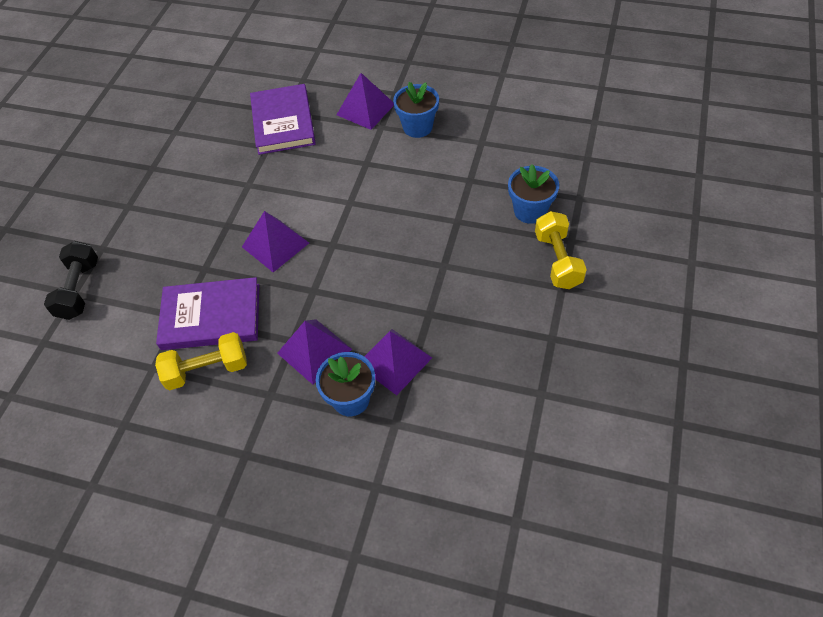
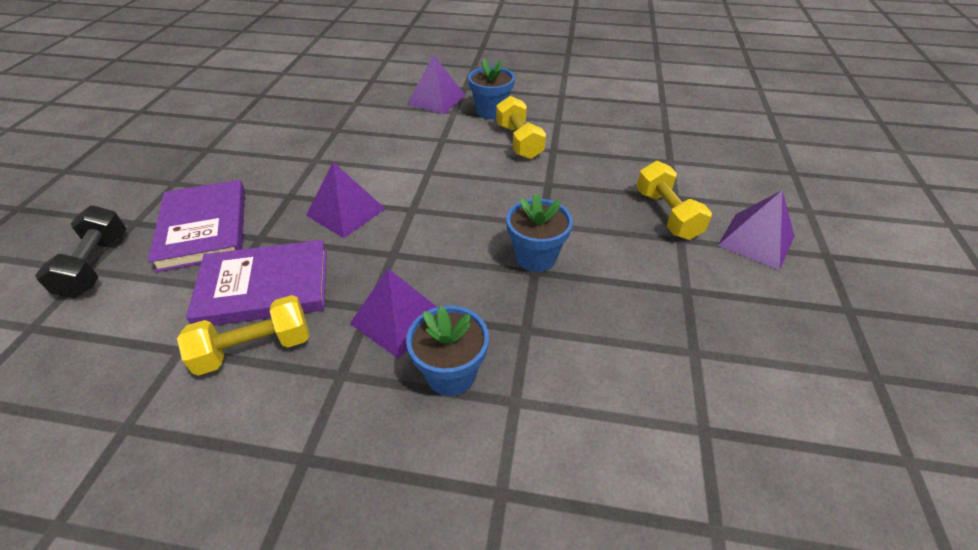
camera: 10 degrees left, 10 degrees down
purple book [250,84,316,155] -> purple book moved to [148,180,245,272]
purple pyramid [364,329,432,395] -> purple pyramid moved to [718,190,795,270]
blue flower pot [508,164,559,224] -> blue flower pot moved to [506,193,573,272]
none -> yellow dumbbell [496,96,546,159]

